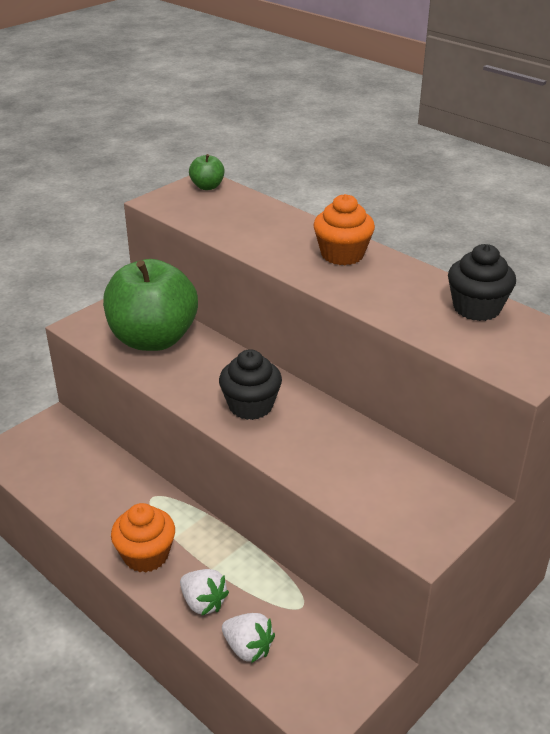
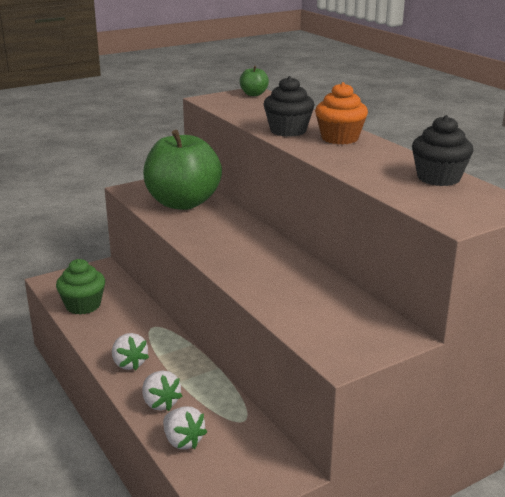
camera: 15 degrees right, 10 degrees down
orange cupcake [111,503,175,573] -> white strawberry [112,333,149,370]
black cupcake [219,349,282,420] -> black cupcake moved to [264,76,315,137]
none -> green cupcake [56,259,105,315]

